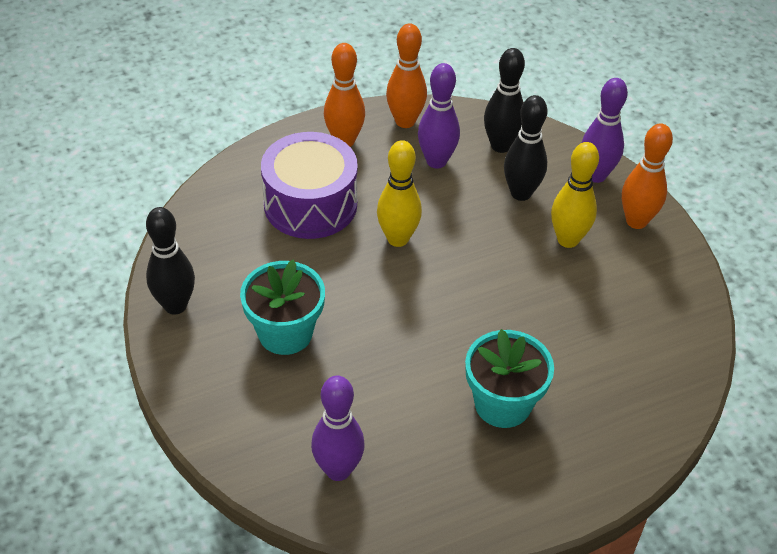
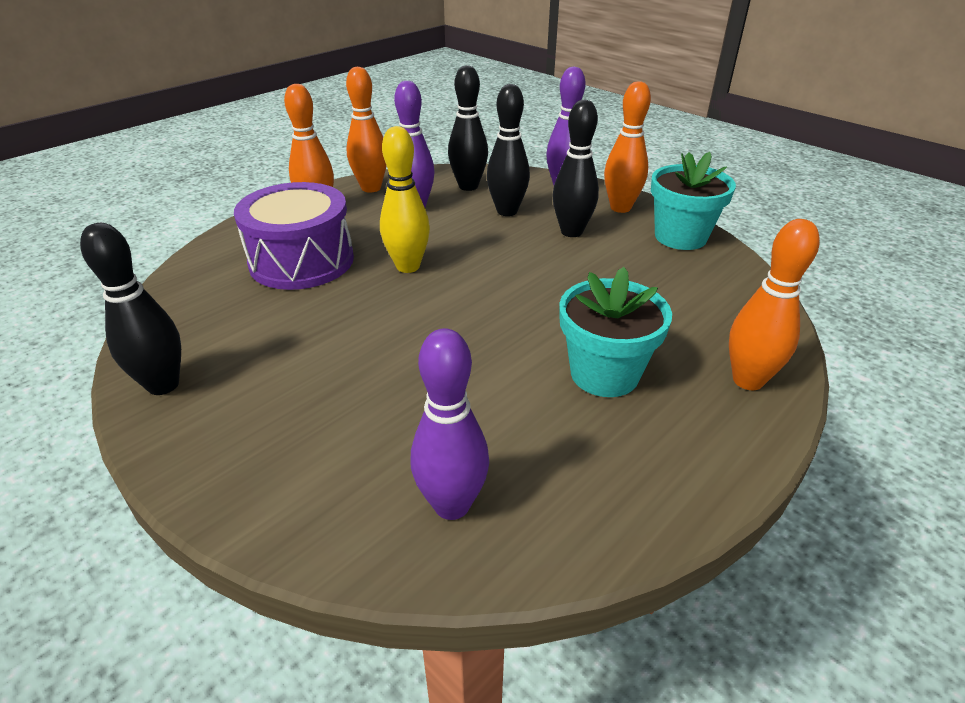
camera: 20 degrees left, 10 degrees down
turquoise flower pot [240,260,325,355] -> turquoise flower pot moved to [651,152,736,250]
yellow bowling pin [551,142,599,248] -> black bowling pin [552,100,599,237]
none -> orange bowling pin [729,219,819,390]

